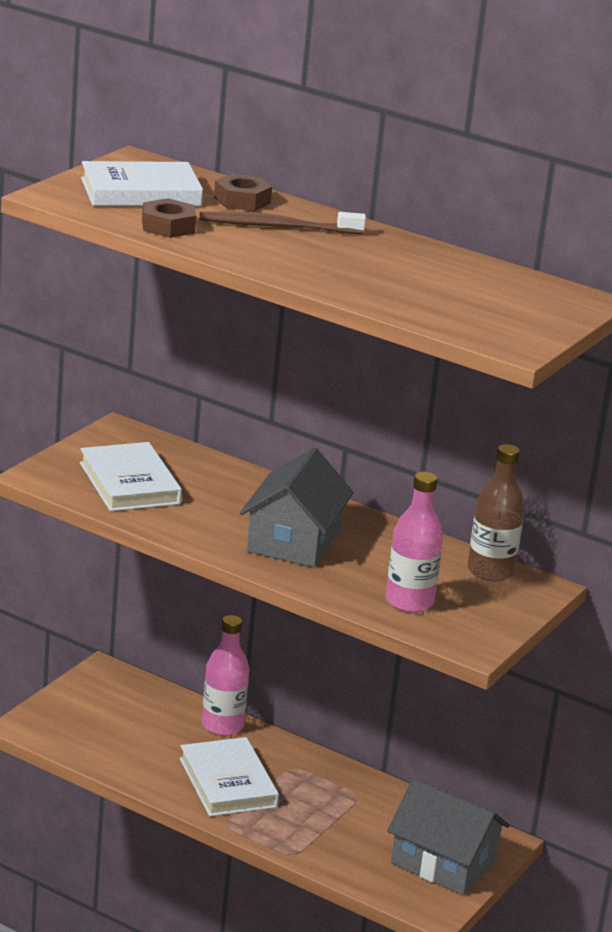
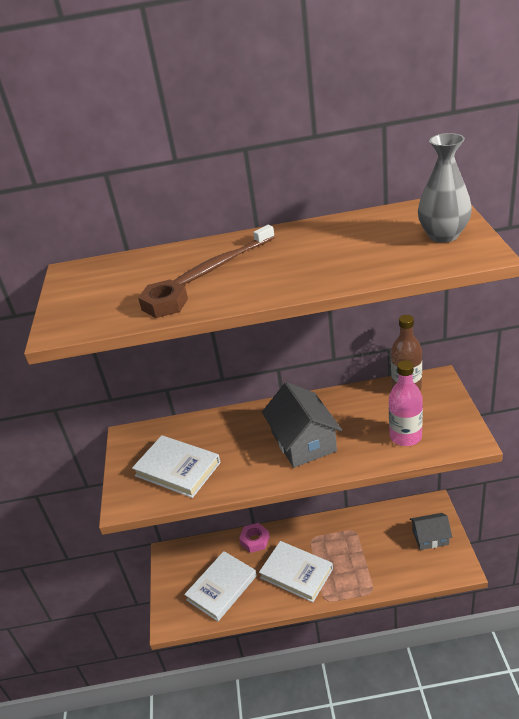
camera: 30 degrees left, 10 degrees up
white book [81,161,203,206] -> white book moved to [184,551,257,621]
pink bottle [202,615,249,736] -> pink nut [239,523,270,553]
brown nut [214,174,272,211] -> none
grey house [387,778,510,895] -> grey house [410,513,452,550], size x0.63
none -> grey vase [418,133,472,243]

